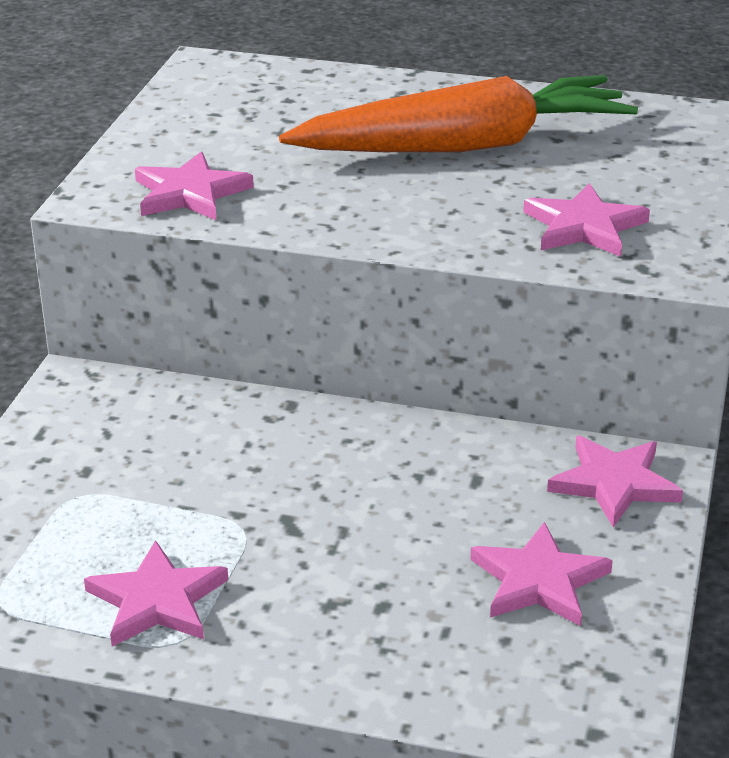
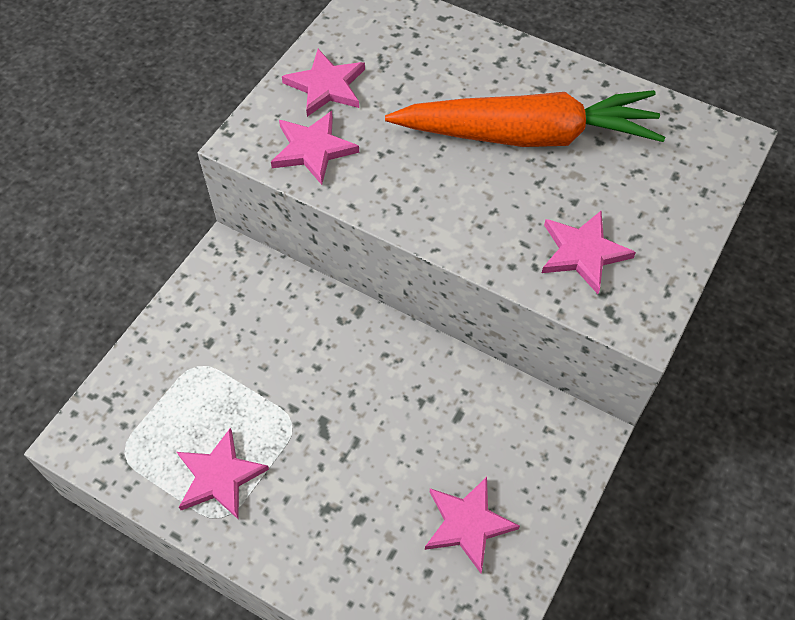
camera: 15 degrees right, 25 degrees up
pink star [547,436,683,527] -> pink star moved to [282,49,365,117]

